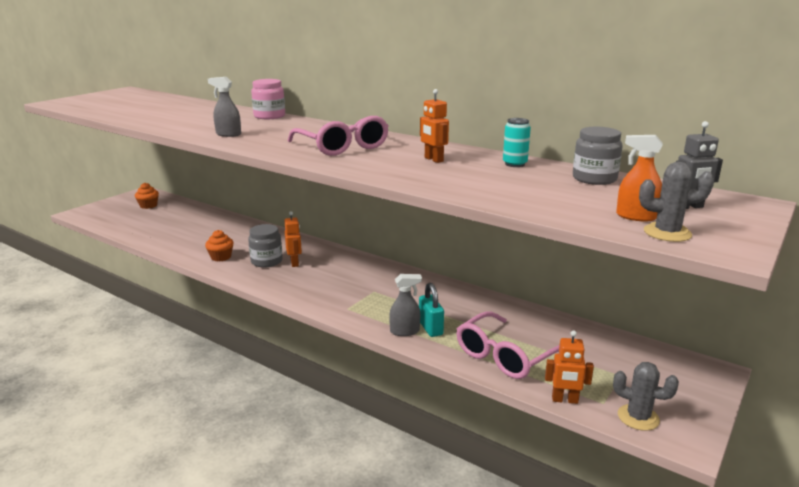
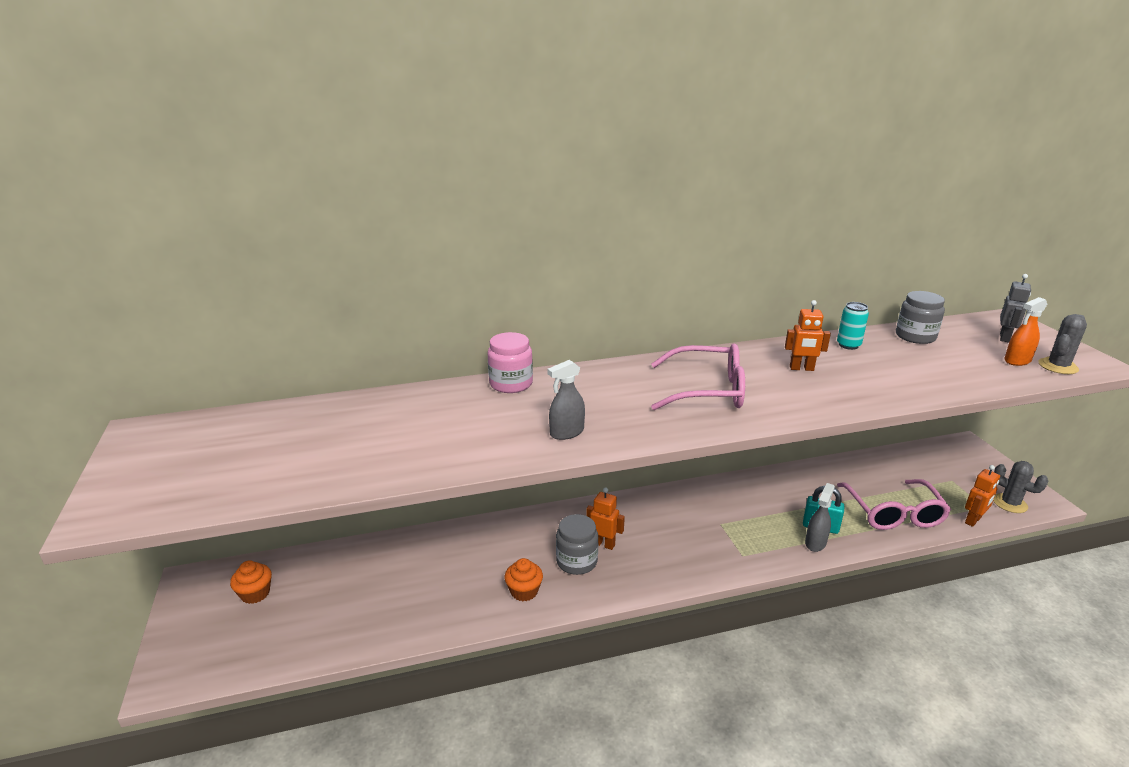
camera: 50 degrees left, 5 degrees up
grey cactus [613,362,679,431] -> grey cactus turned 75 degrees clockwise [993,461,1049,513]

